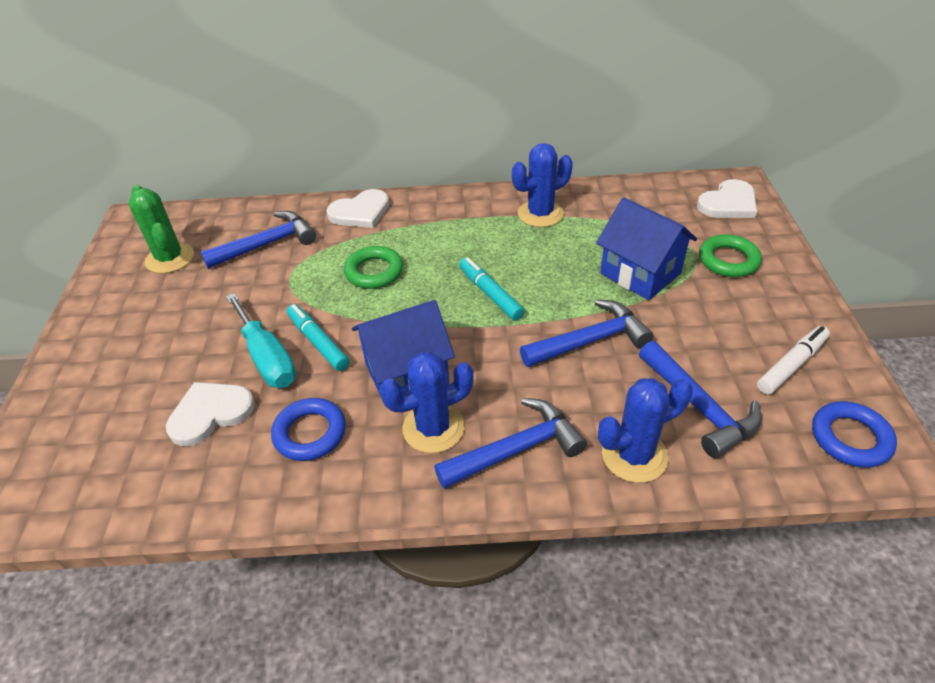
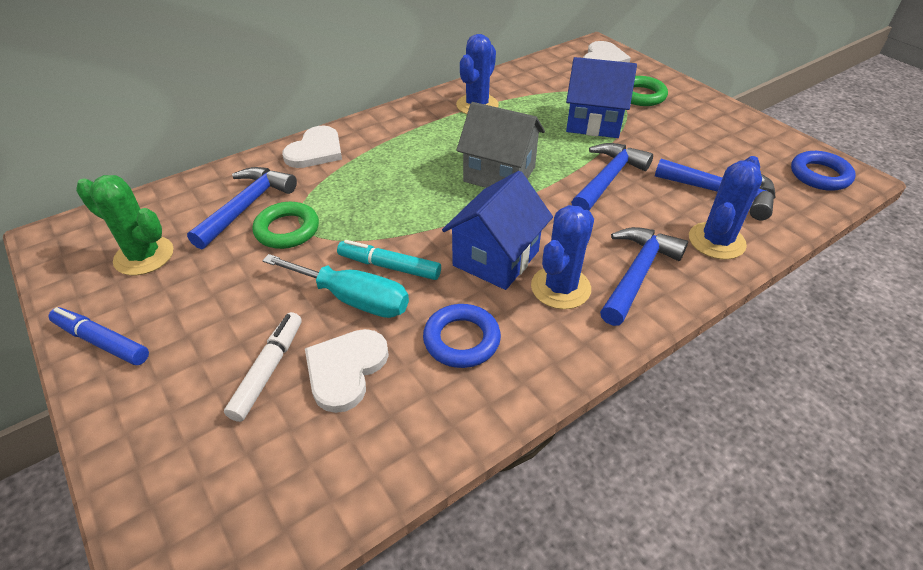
camera: 35 degrees left, 0 degrees up
green ring [344,246,403,289] -> green ring moved to [253,202,319,249]
turquoise marker [459,257,525,321] -> grey house [456,102,545,188]
white marker [757,326,830,394] -> white marker moved to [224,312,302,422]
none -> blue marker [49,307,149,365]

